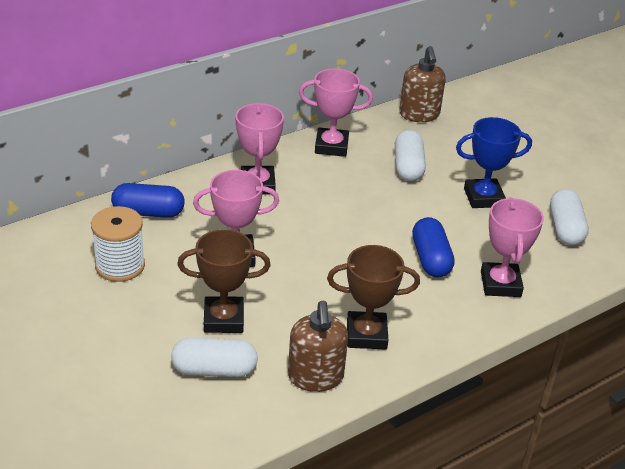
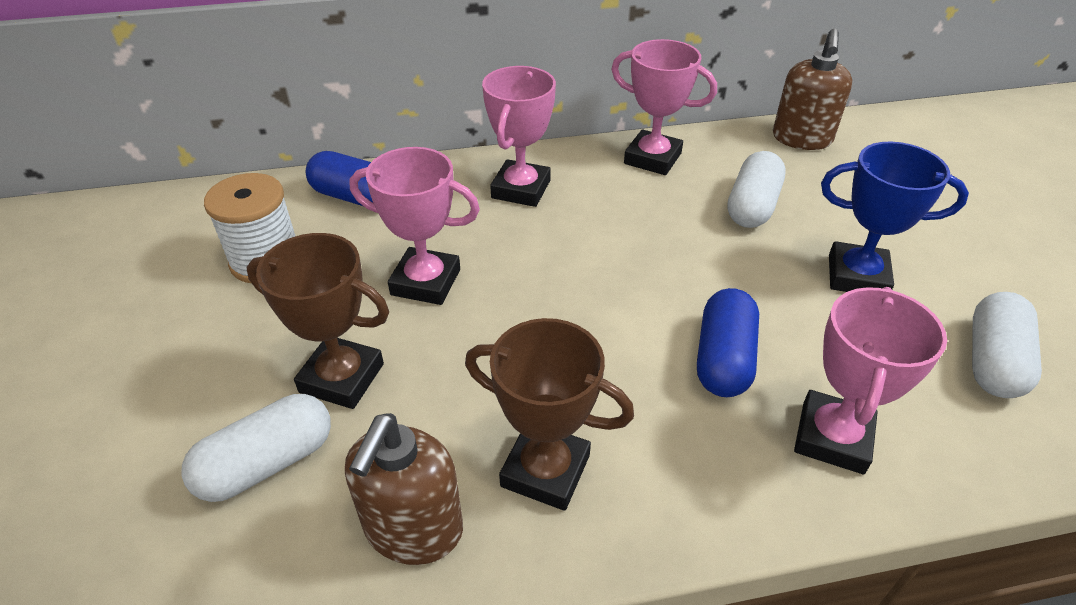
camera: 25 degrees right, 5 degrees up
white capsule [171,338,258,377] -> white capsule turned 60 degrees counterclockwise [181,394,331,502]

